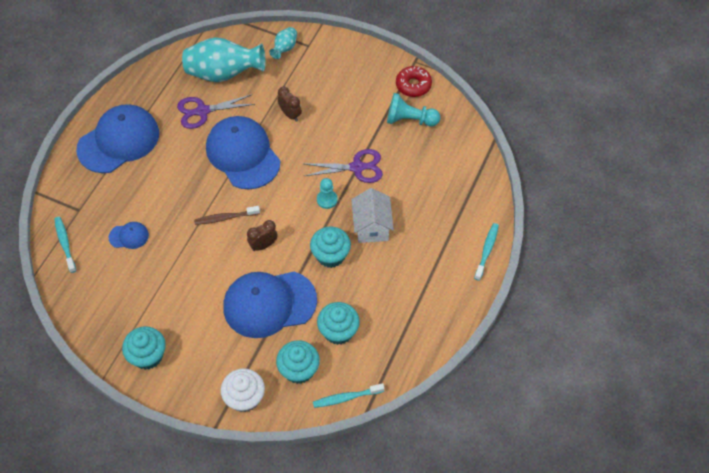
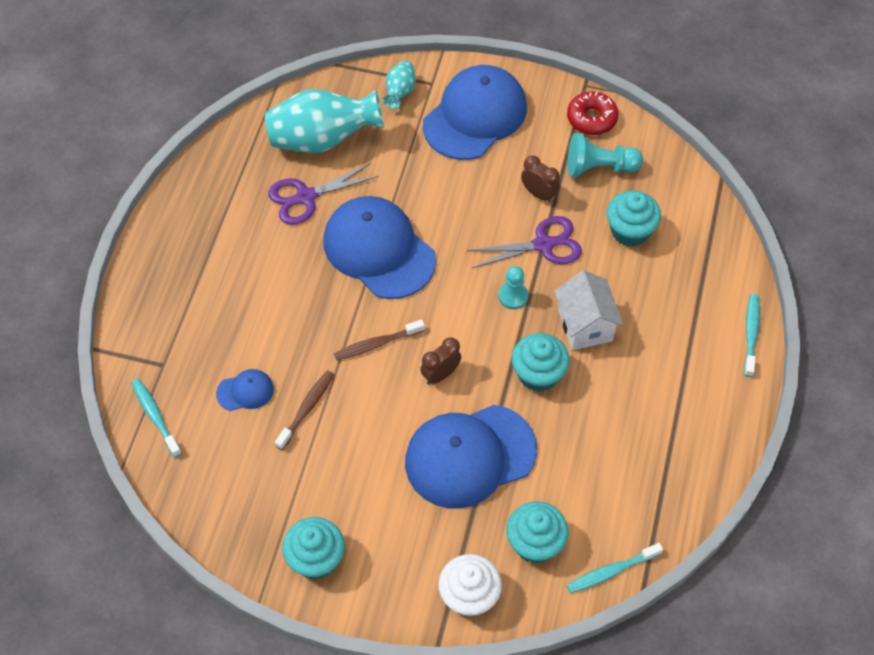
camera: 10 degrees left, 0 degrees up
blue cap [76,104,159,173] -> blue cap moved to [423,65,527,160]
brown clock [278,87,302,122] -> brown clock moved to [521,156,560,203]
turquoise cupcake [317,302,360,345] -> turquoise cupcake moved to [606,191,661,247]
none -> brown toothbrush [275,370,334,450]

